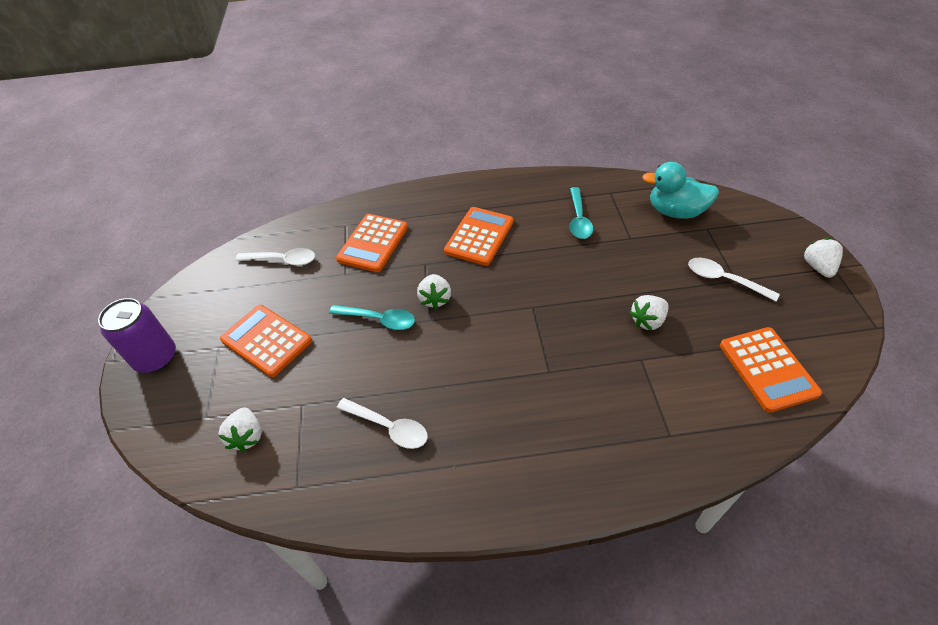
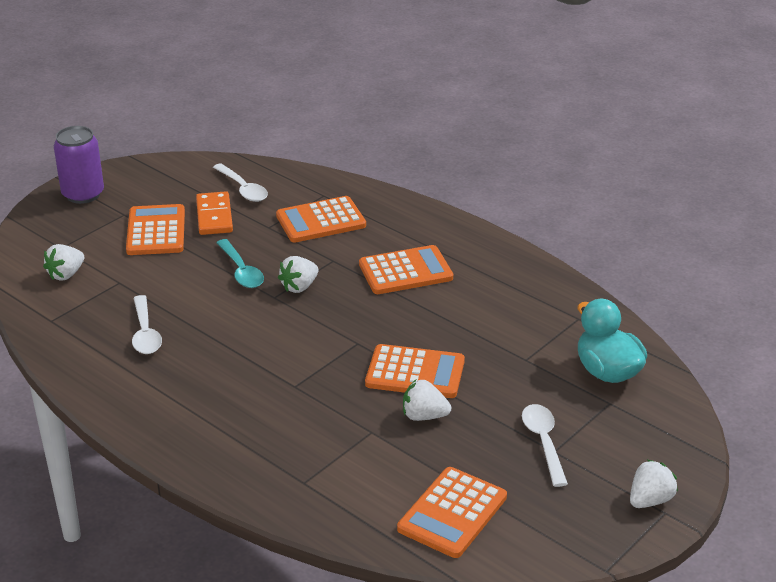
camera: 45 degrees right, 15 degrees down
turquoise spoon [570,187,593,239] -> none
none -> orange domino [196,191,233,235]
none -> orange calculator [365,344,465,398]

